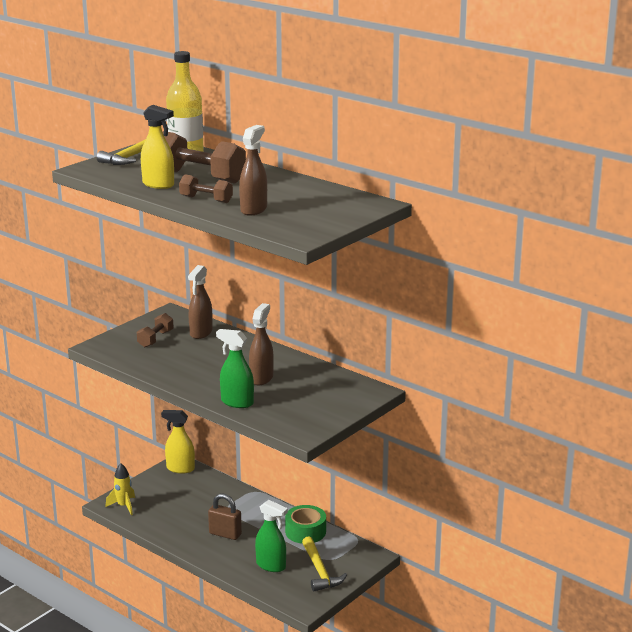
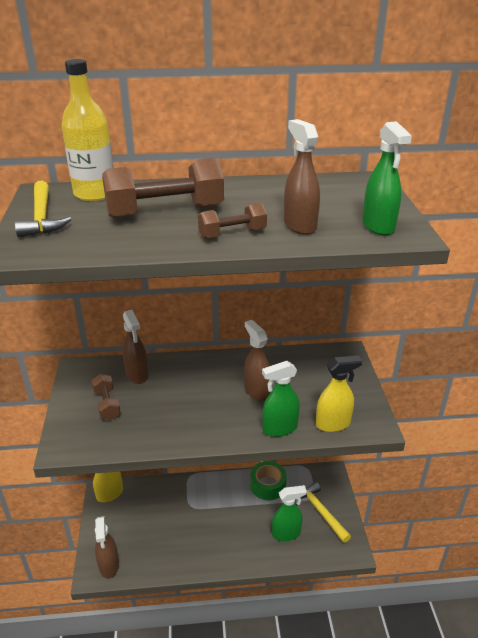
camera: 45 degrees left, 10 degrees up
yellow rocket [105,463,135,515] -> brown spray bottle [95,516,119,579]
yellow spray bottle [141,105,174,189] -> yellow spray bottle moved to [316,355,362,432]
brown padlock [208,493,242,540] -> none
yellow hammer [302,536,347,592] -> yellow hammer turned 150 degrees counterclockwise [295,482,351,543]
none -> green spray bottle [362,121,412,235]

